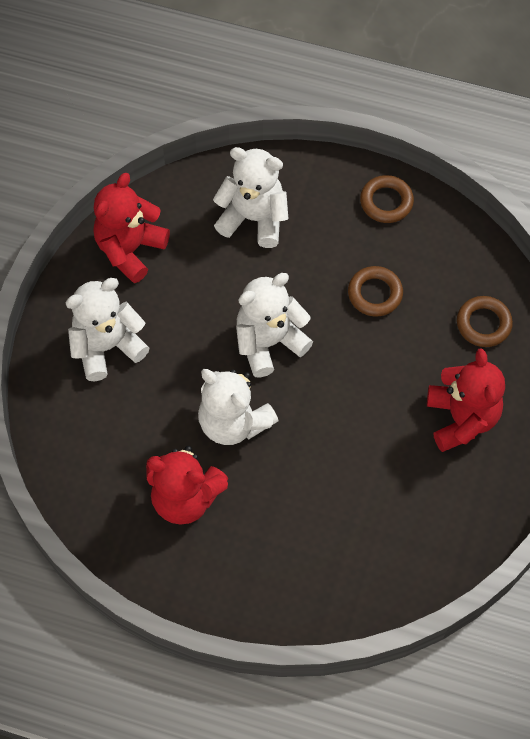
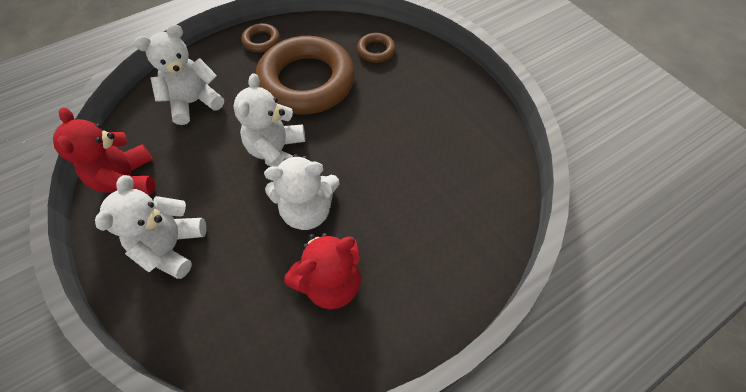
camera: 50 degrees left, 5 degrees down
brown ring [348,266,403,317] -> brown ring [255,36,355,115], size x2.39
red teddy bear [427,348,505,452] -> none

